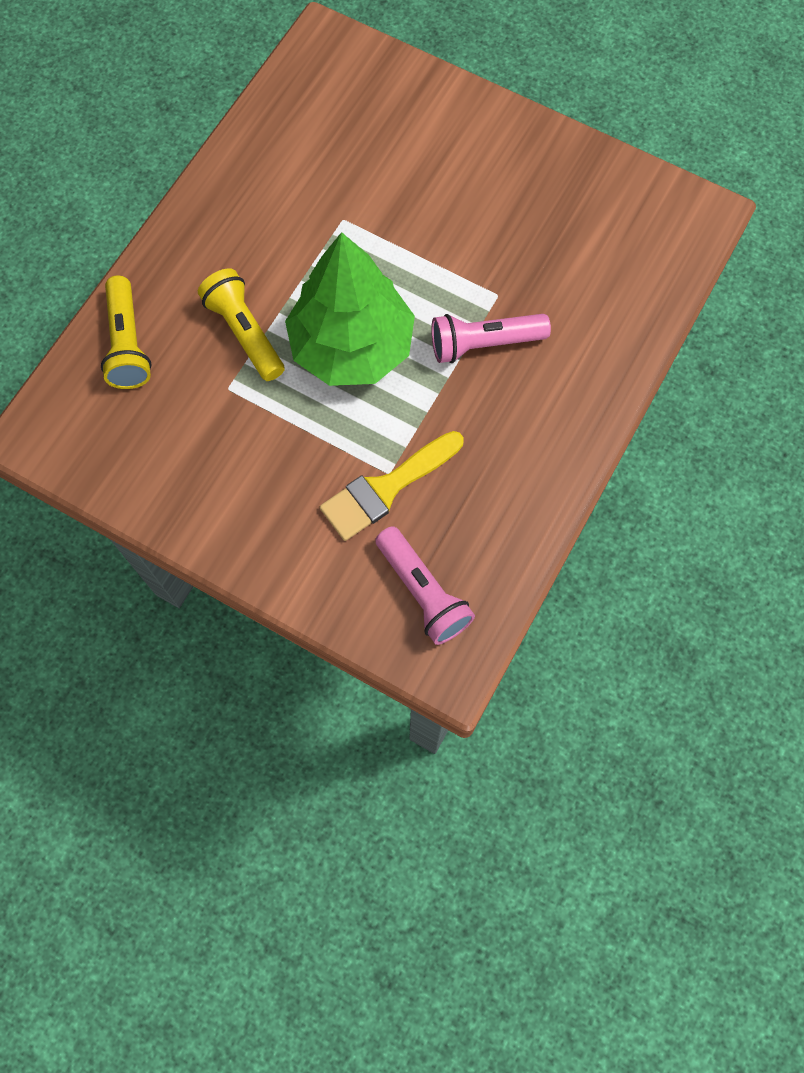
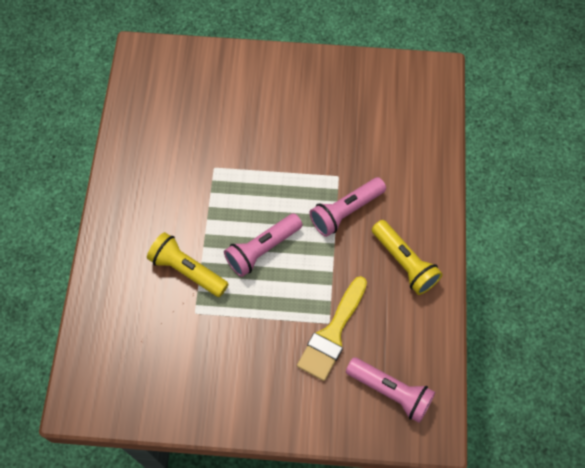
camera: 25 degrees left, 5 degrees down
yellow flashlight [101,275,152,389] -> yellow flashlight moved to [372,220,443,295]
green tree [285,232,415,386] -> pink flashlight [224,213,302,277]

